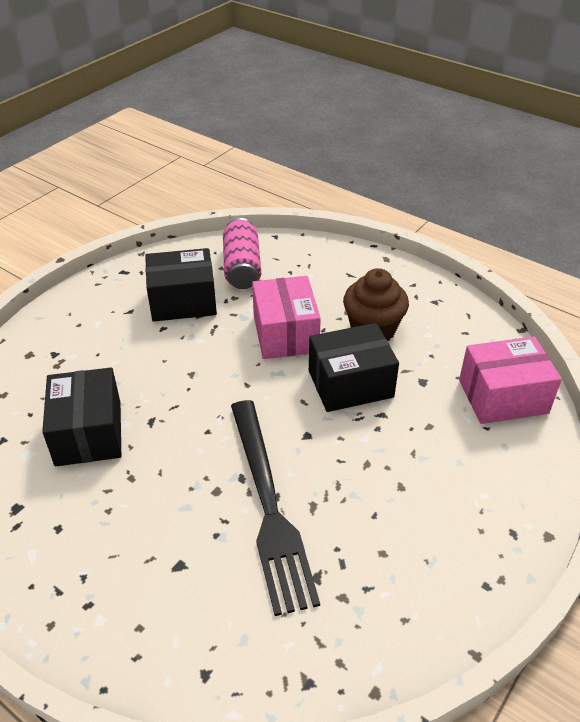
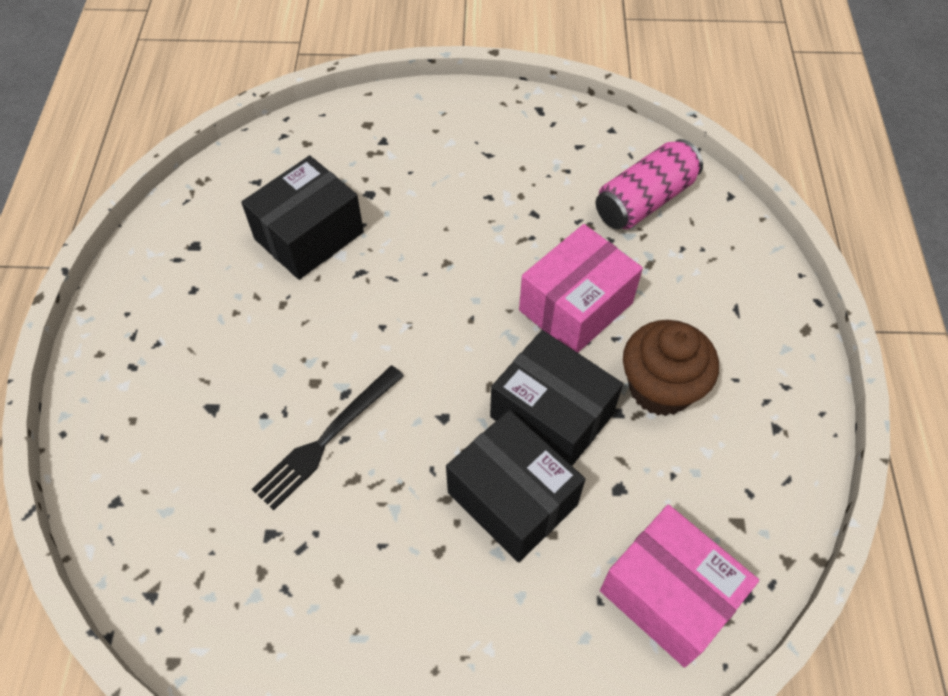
camera: 55 degrees right, 15 degrees up
black box [145,248,217,322] -> black box moved to [446,410,585,562]
black fork [231,400,320,616] -> black fork [252,365,404,510], size x0.62

